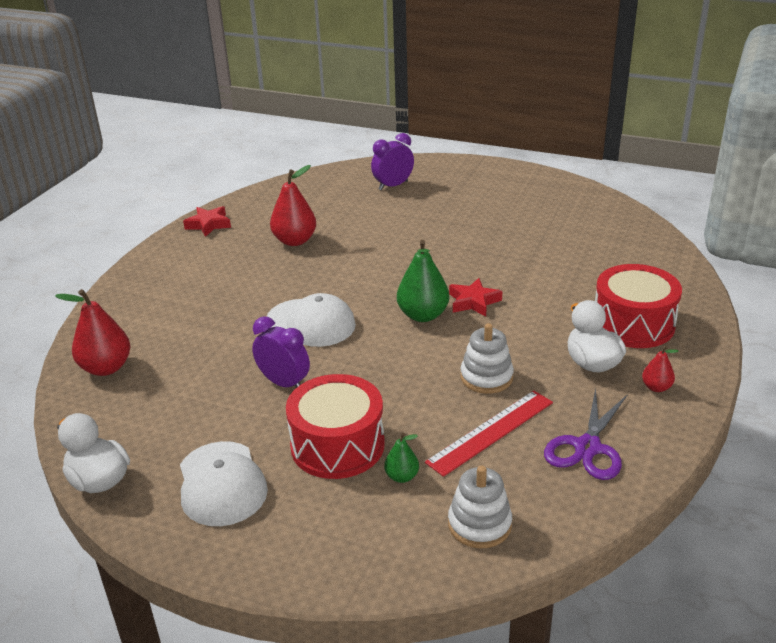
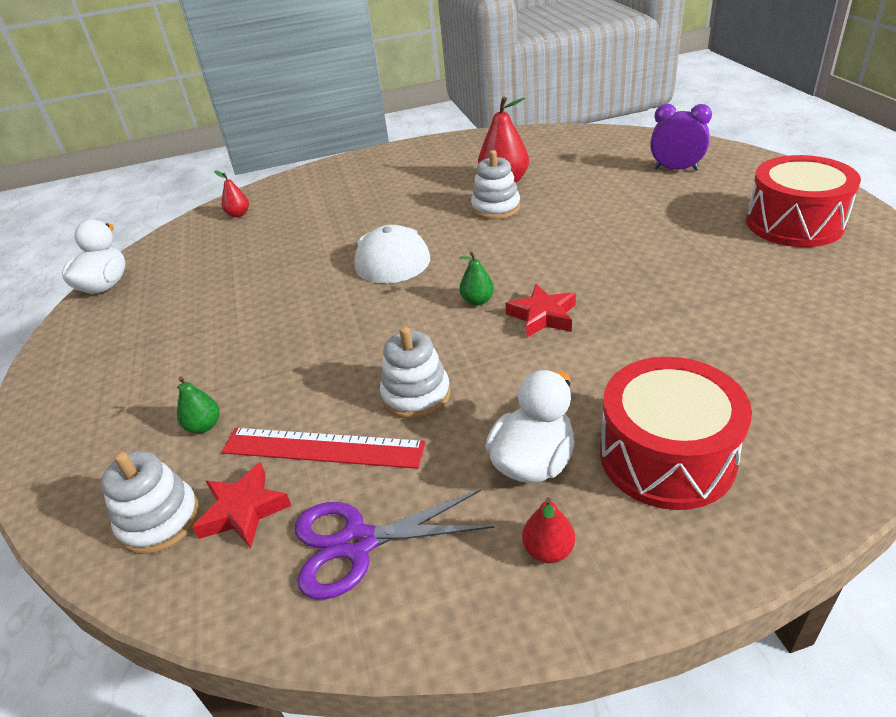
camera: 55 degrees right, 5 degrees up
red pear [55,289,131,376] -> red pear [214,170,249,218], size x0.53
white cap [180,441,268,526] -> none
red star [183,206,231,237] -> red star moved to [192,462,291,548]
purple clock [252,317,310,388] -> none
red drum [286,374,385,479] -> red drum moved to [746,155,861,247]
green pear [397,240,449,322] -> green pear [459,251,494,306], size x0.53
none -> white stacking toy [471,150,520,220]

